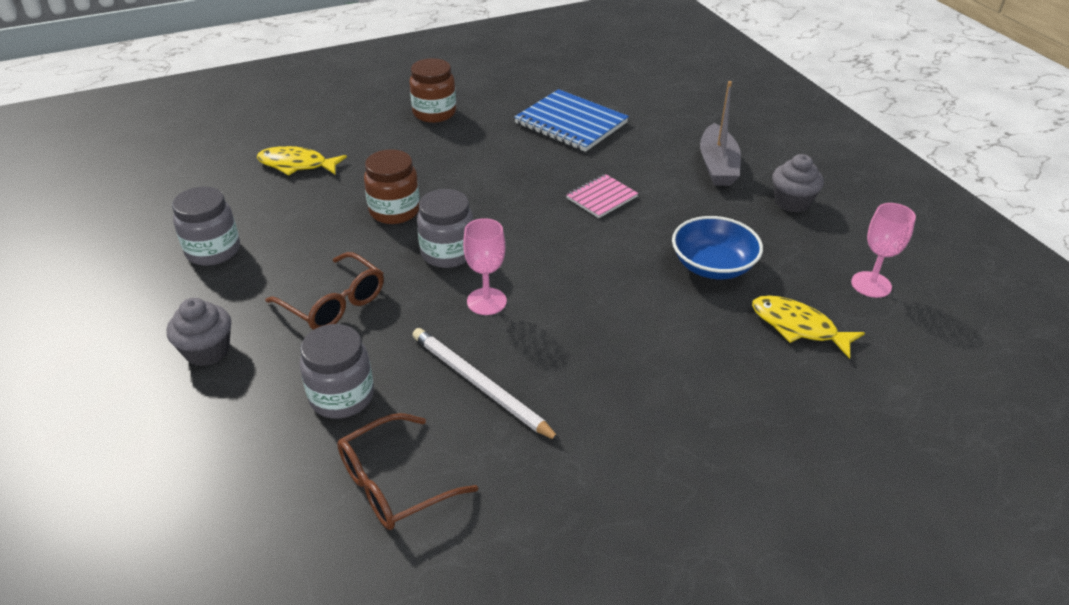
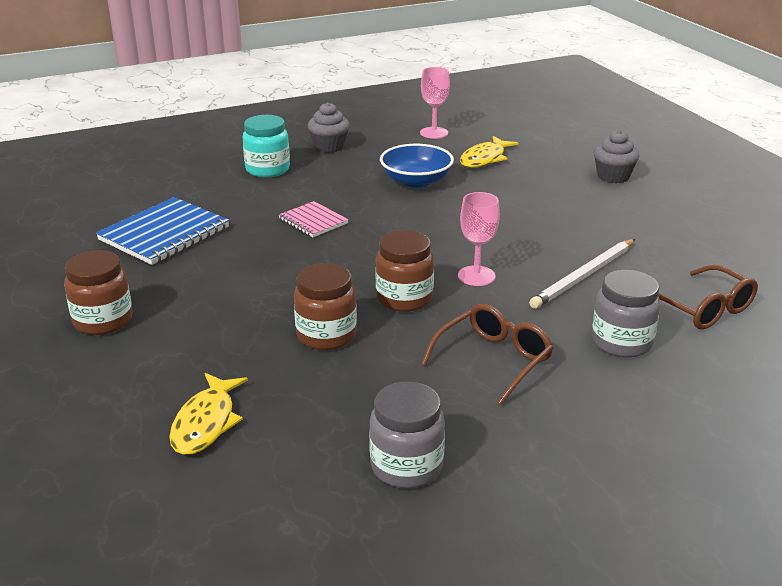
camera: 90 degrees left, 10 degrees down
grey cupcake [166,298,231,366] -> grey cupcake moved to [594,130,639,183]
grey jar [417,189,473,268] -> brown jar [376,230,434,312]
grey boat [700,81,741,186] -> turquoise jar [243,115,290,177]

